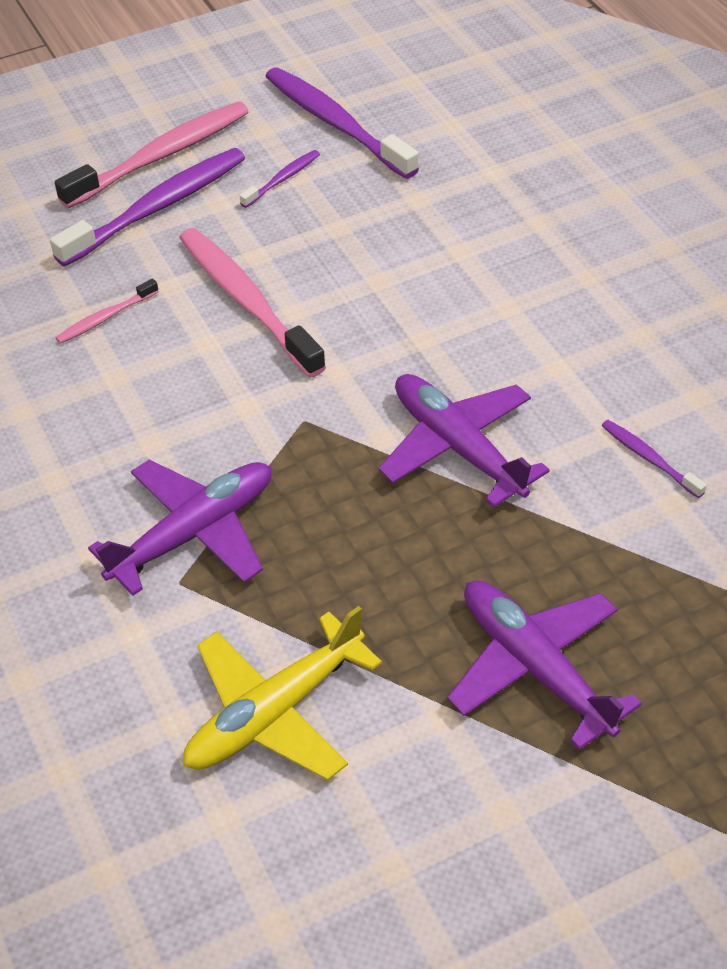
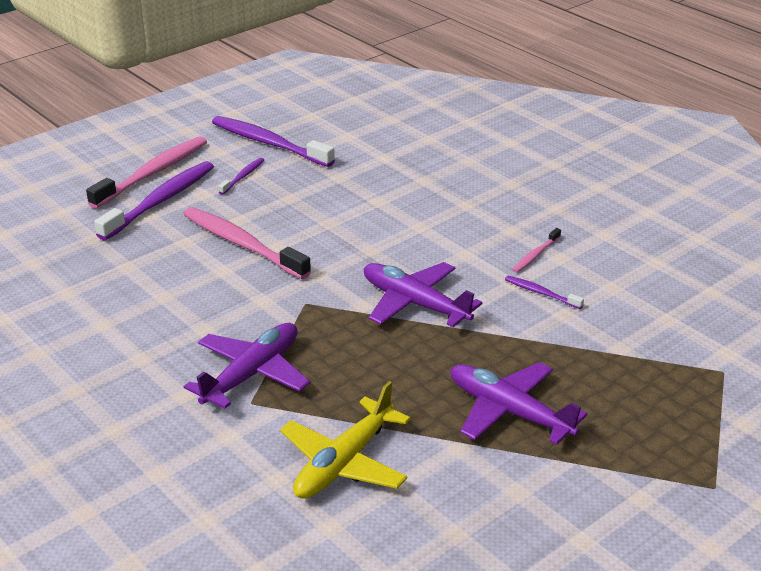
camera: 15 degrees left, 15 degrees down
pink toothbrush [55,279,159,344] -> pink toothbrush moved to [512,228,561,273]

